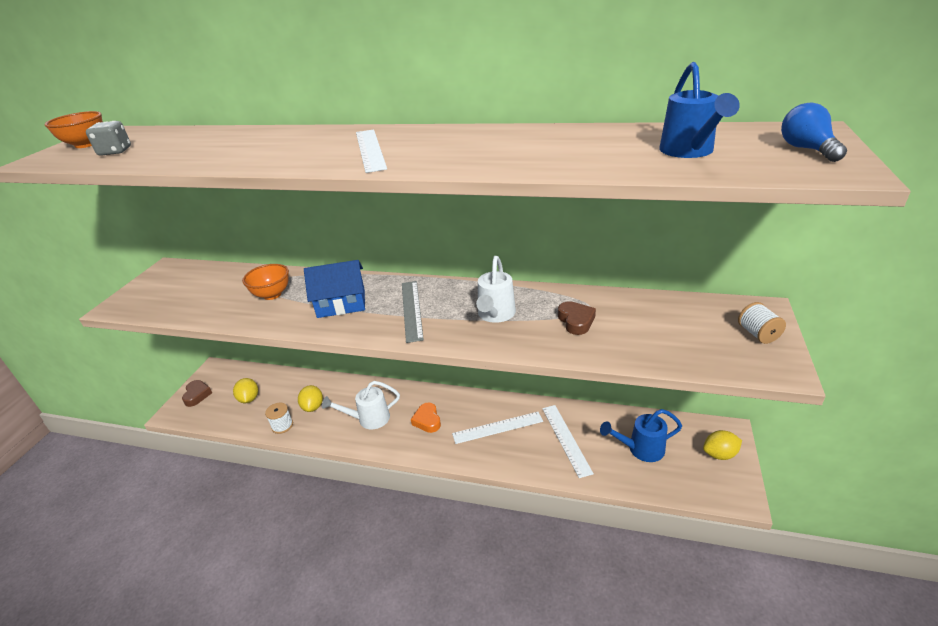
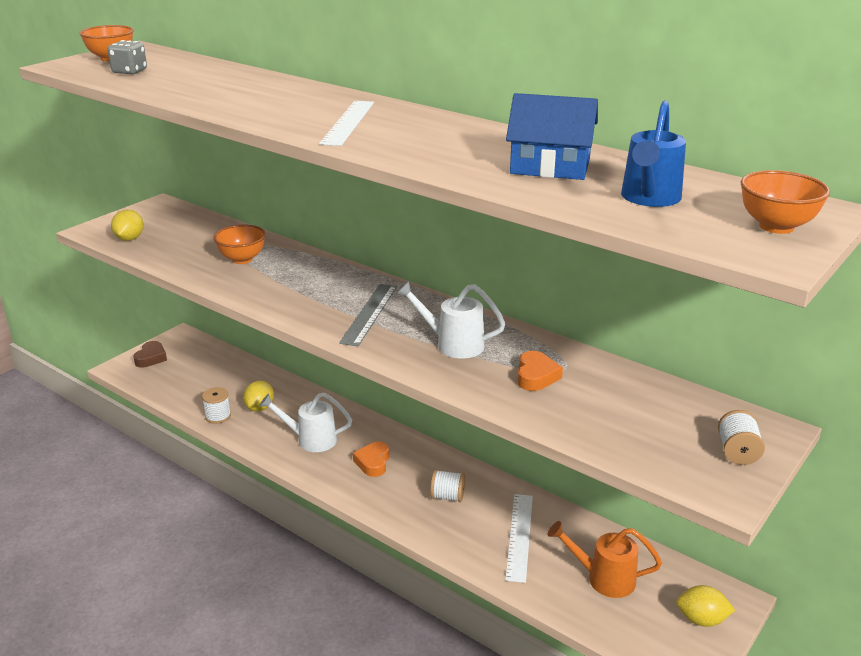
camera: 20 degrees right, 5 degrees down
yellow lemon [233,378,258,403] -> yellow lemon moved to [111,209,144,241]
blue house [304,260,365,318] -> blue house moved to [506,93,598,180]
white ruler [452,412,543,444] -> white spool [430,469,465,502]
white watering can [476,256,516,323] -> white watering can turned 75 degrees clockwise [396,281,506,358]
brown heart [558,301,596,335] -> orange heart [517,351,563,391]
blue watering can [600,409,682,462] -> orange watering can [548,521,662,598]
blue light bulb [781,103,847,162] -> orange bowl [741,170,830,234]

